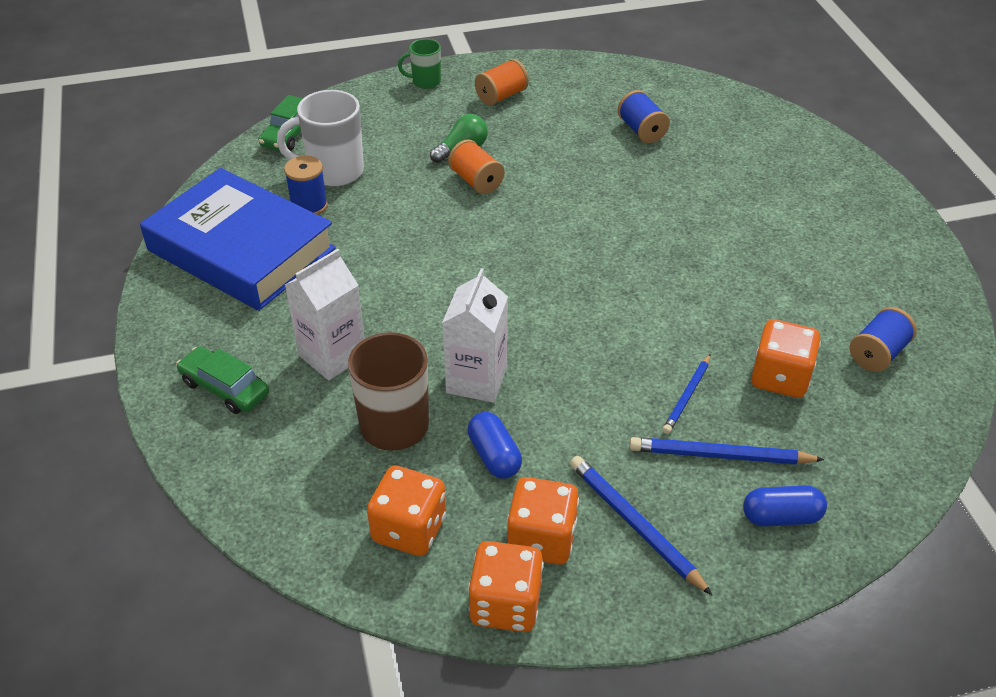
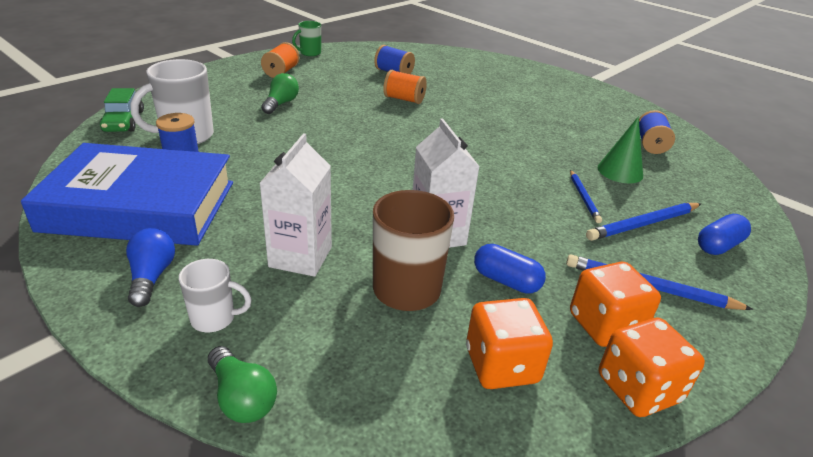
camera: 35 degrees left, 10 degrees down
green car [176,346,269,414] -> white mug [179,259,252,332]
green mug [398,39,441,89] -> green mug moved to [292,21,321,56]
orange spool [448,139,504,194] -> orange spool moved to [383,70,427,104]
orange dice [751,319,821,398] -> green cone [598,116,643,183]
none -> blue light bulb [126,228,175,307]
none -> green light bulb [208,346,277,423]

